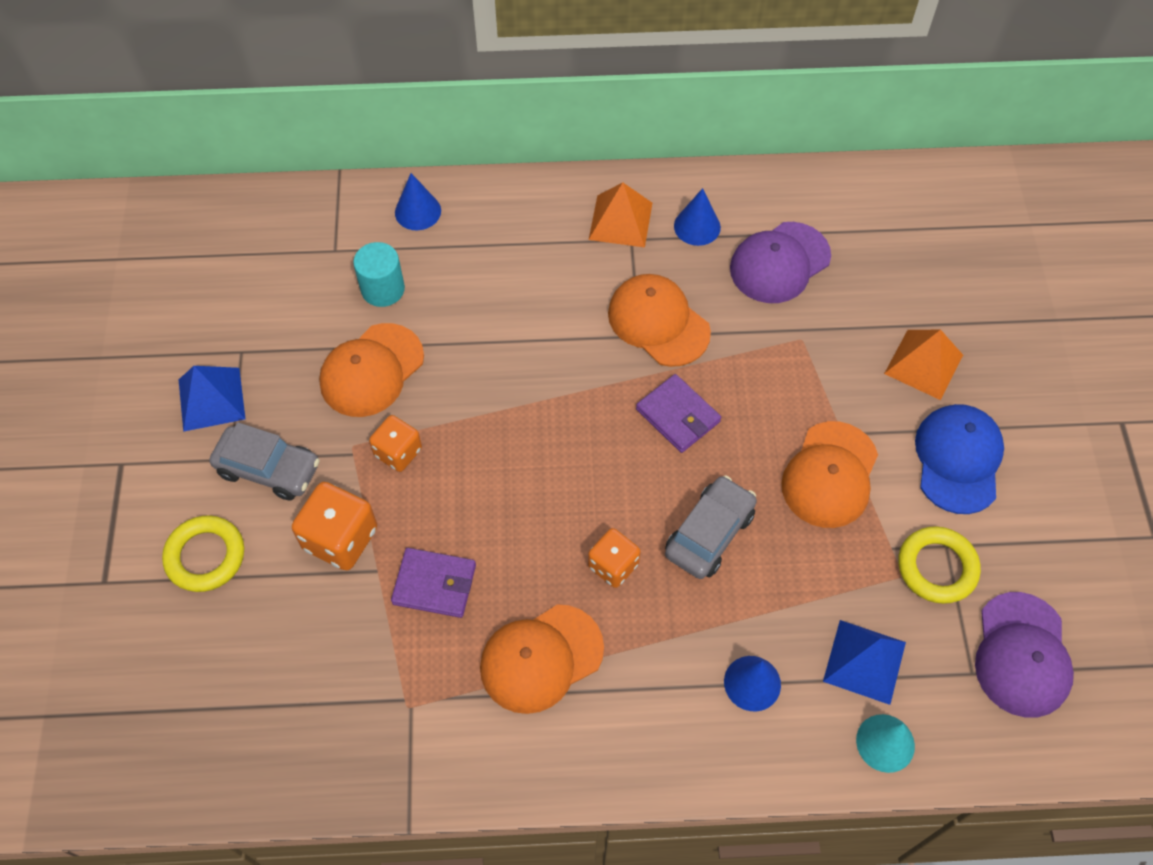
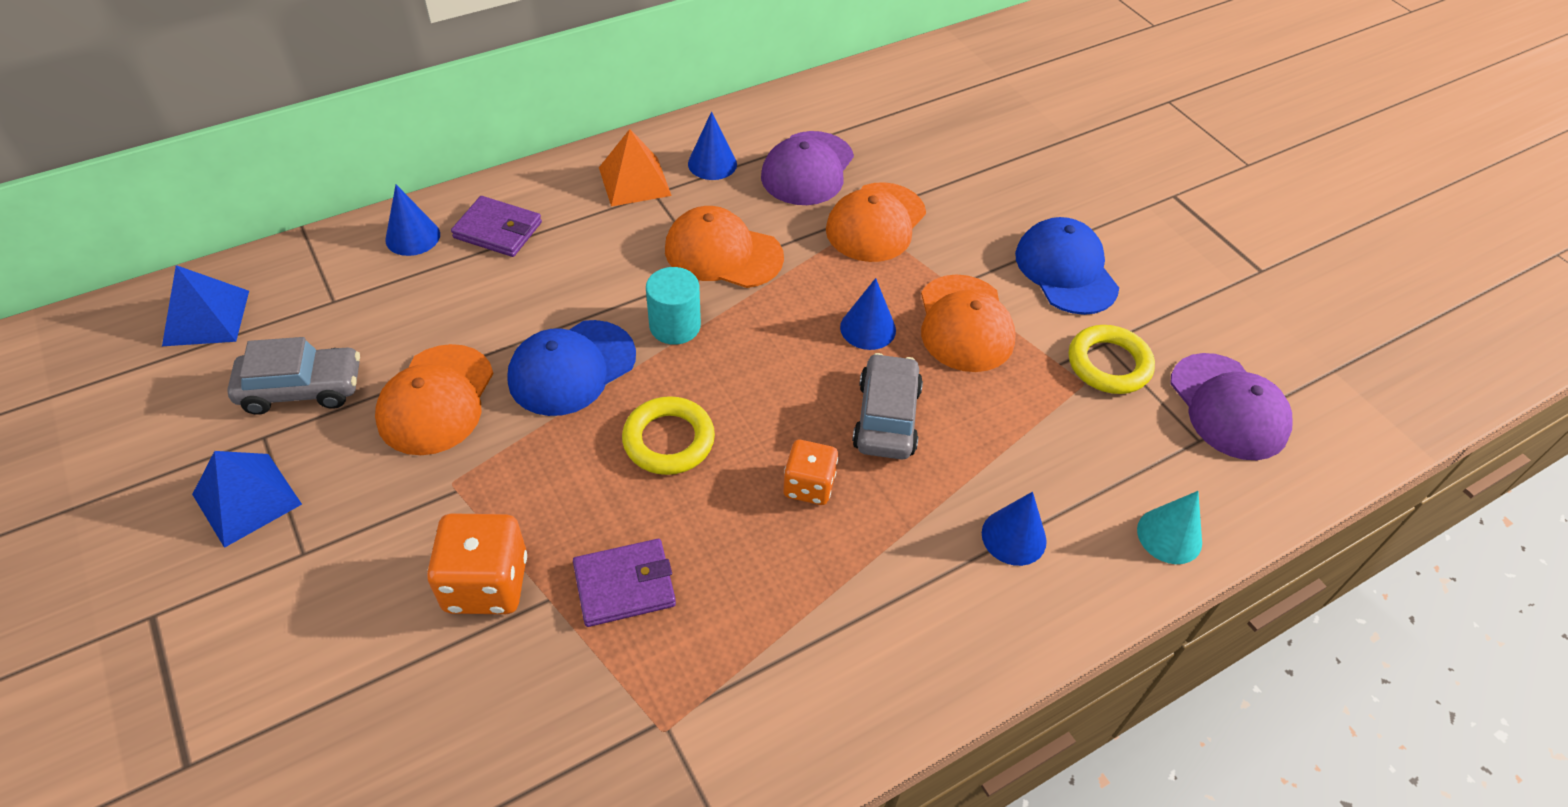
camera: 30 degrees left, 10 degrees down
yellow ring [162,516,244,592] -> yellow ring moved to [622,396,715,475]
grey car [209,422,320,500] -> grey car moved to [227,337,360,415]
turquoise cylinder [353,242,405,307] -> turquoise cylinder moved to [646,267,701,345]
orange dice [369,415,422,472] -> none
orange cap [480,604,604,714] -> orange cap moved to [826,182,926,262]
purple wallet [636,374,721,453] -> purple wallet moved to [451,196,542,257]
blue pyramid [823,620,906,705] -> blue pyramid moved to [162,265,249,346]
orange pyramid [884,330,963,400] -> none
none -> blue cap [507,320,636,416]
none -> blue cone [840,278,896,350]

